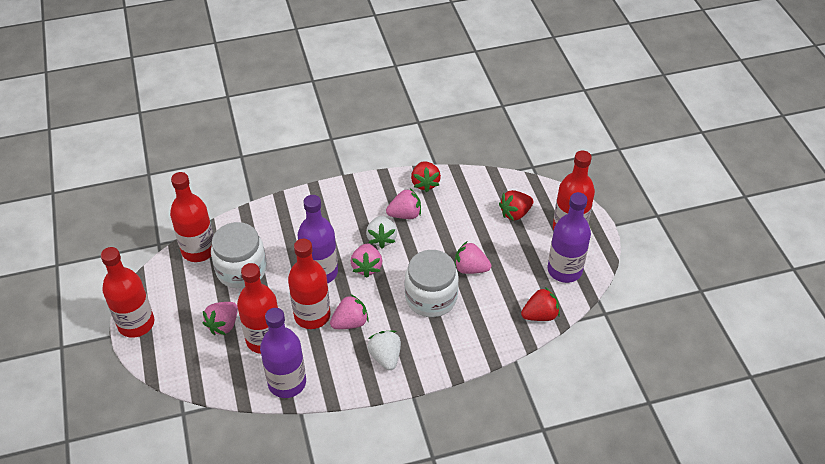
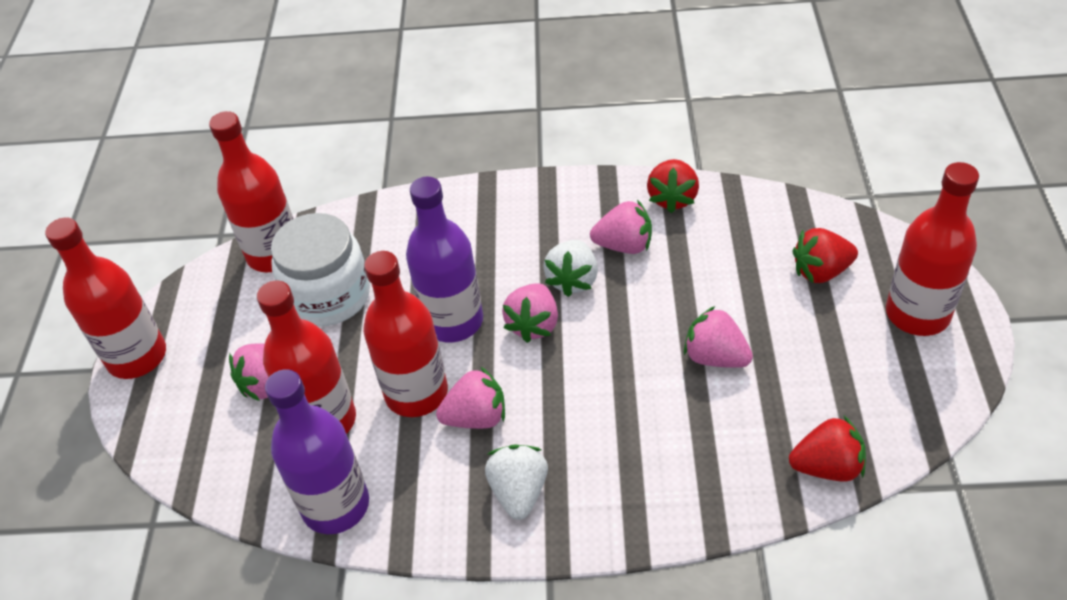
camera: 20 degrees right, 0 degrees up
white jar [405,250,459,317] -> none
purple bottle [548,192,591,283] -> none

